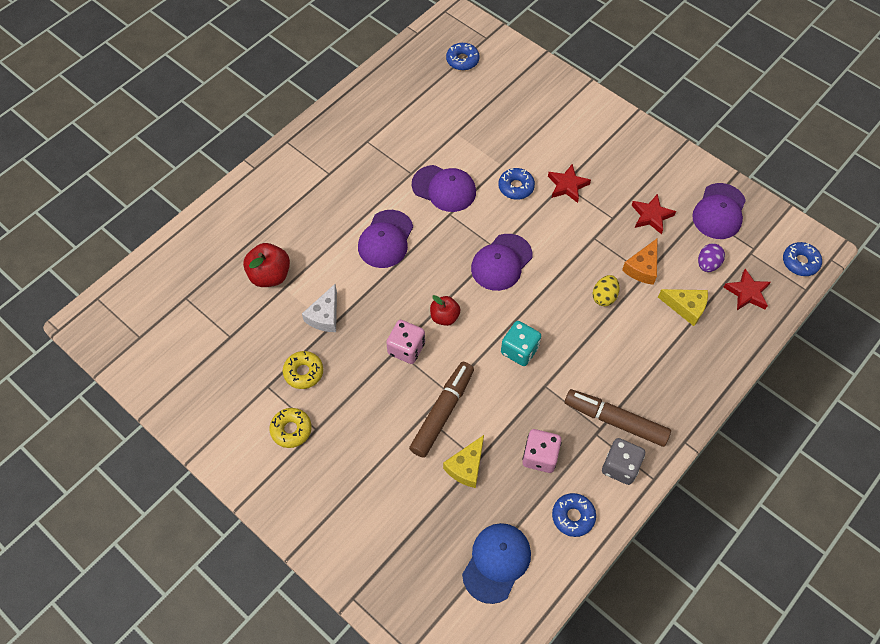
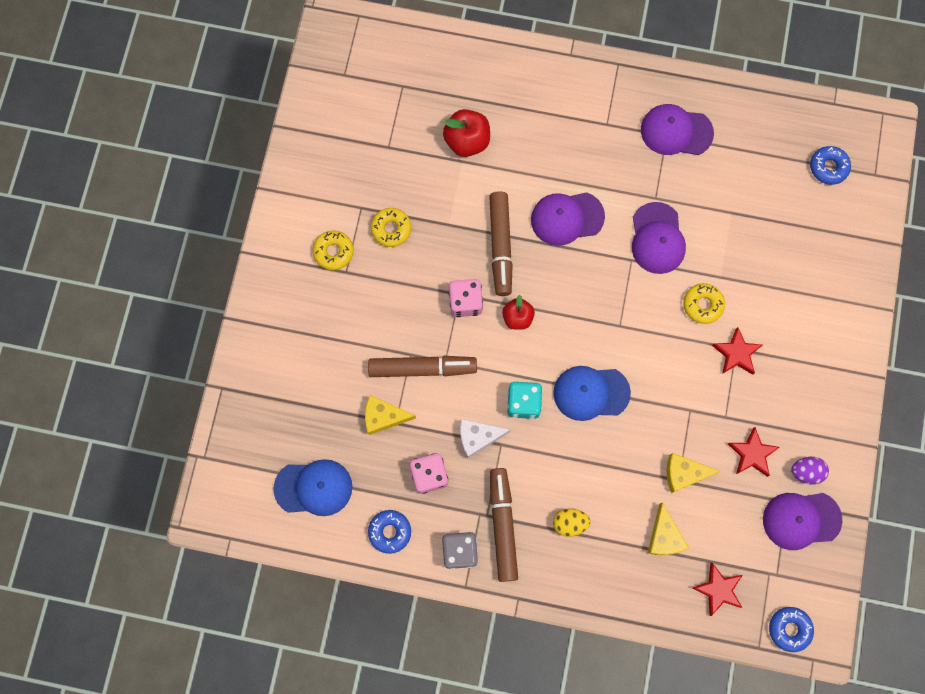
camera: 60 degrees right, 15 degrees up
white cheese [302,284,337,332] -> white cheese moved to [460,419,511,458]
purple cap [471,234,532,291] -> purple cap moved to [641,104,714,155]
blue donut [498,168,535,200] -> yellow donut [683,283,725,324]
yellow egg [592,275,619,306] -> yellow egg moved to [553,508,591,537]
orange cheese [622,239,657,285] -> yellow cheese [667,453,721,493]
purple egg [698,243,725,272] -> purple egg moved to [791,457,829,484]
none -> brown marker [489,191,513,296]
none -> blue cap [553,366,631,421]

